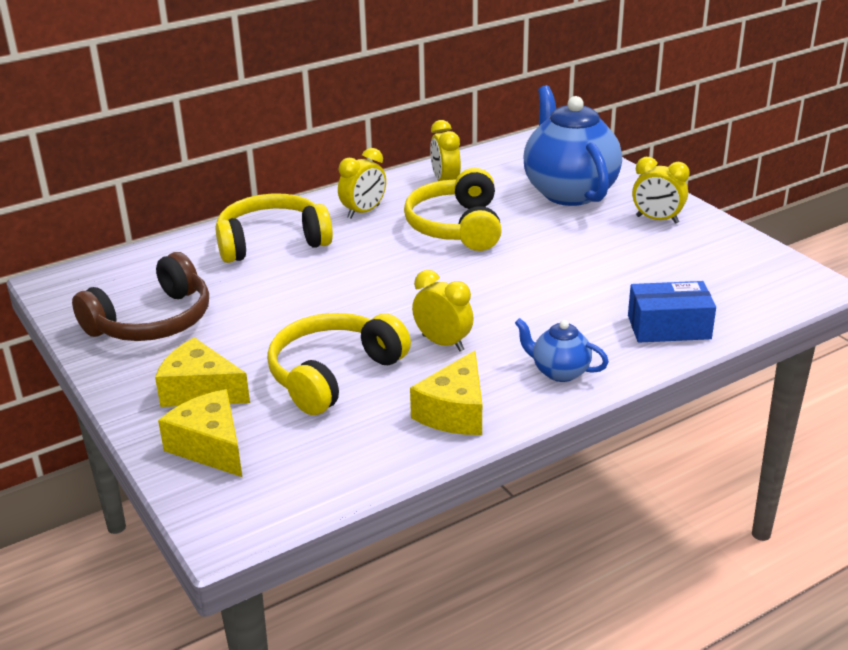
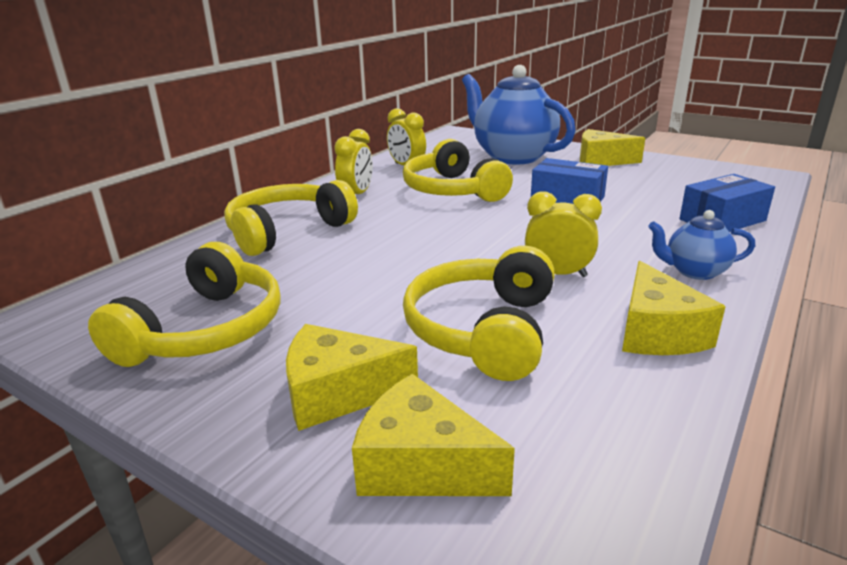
camera: 25 degrees left, 5 degrees down
brown headphones [72,252,209,341] -> yellow headphones [88,242,281,367]
yellow clock [632,157,690,224] -> yellow cheese [580,129,645,166]
none -> blue box [531,158,608,204]

